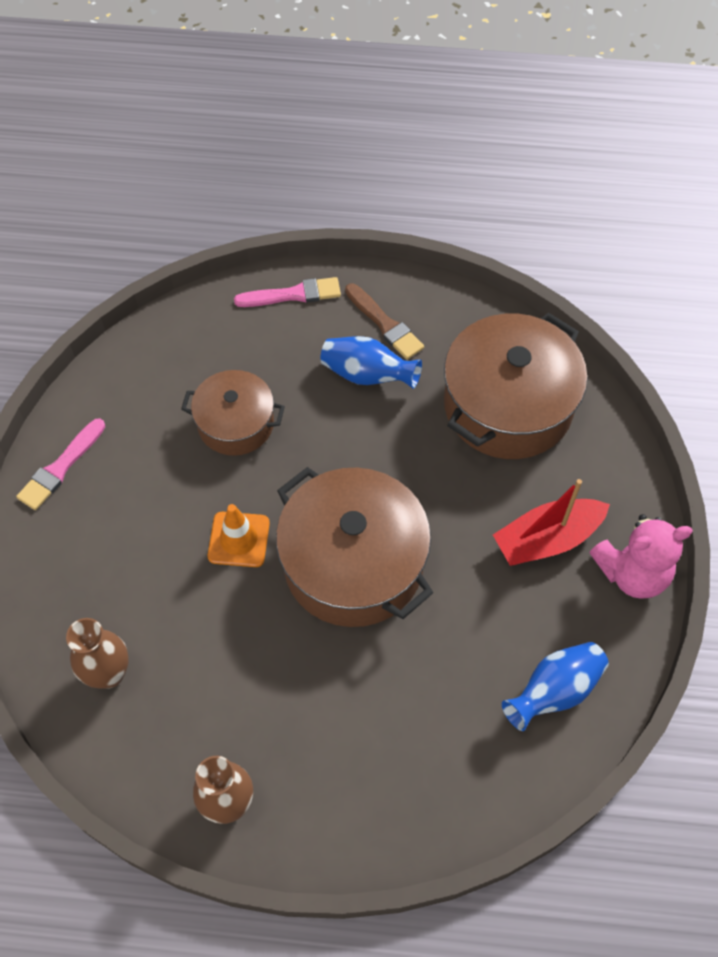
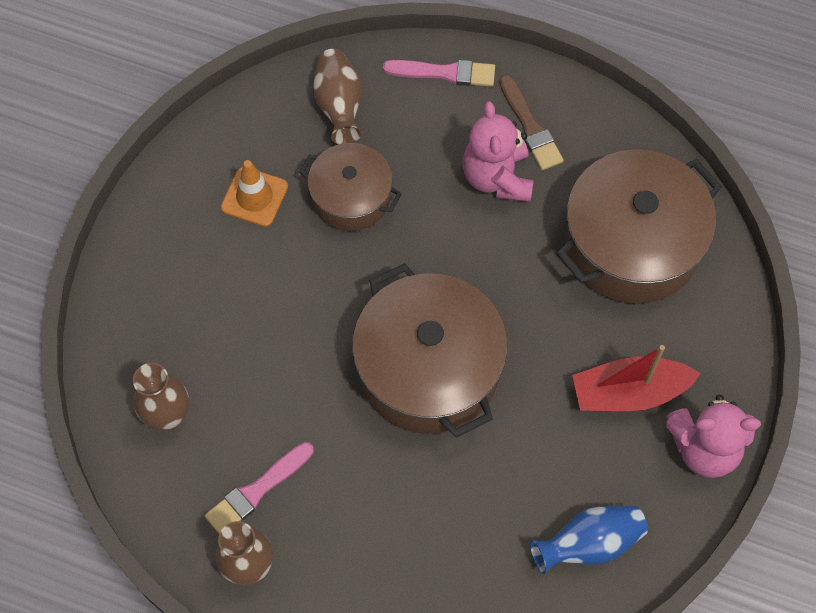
camera: 15 degrees right, 5 degrees up
pink brush [16,418,105,510] -> pink brush moved to [205,442,314,533]
orange traffic cone [208,504,270,567] -> orange traffic cone moved to [221,160,288,227]
blue vase [320,336,422,389] -> pink teddy bear [463,101,534,202]
none -> brown vase [313,49,362,144]

